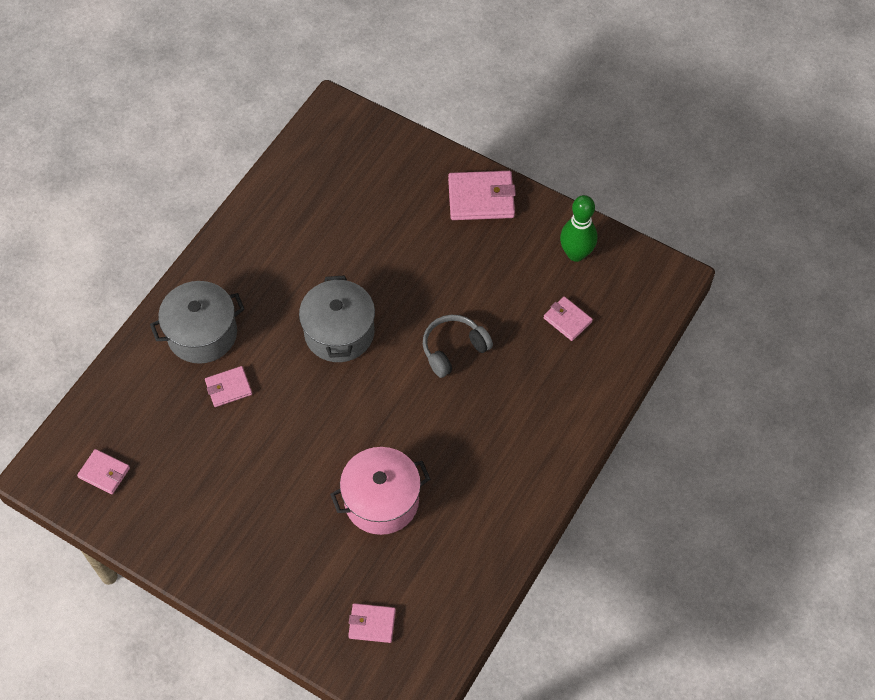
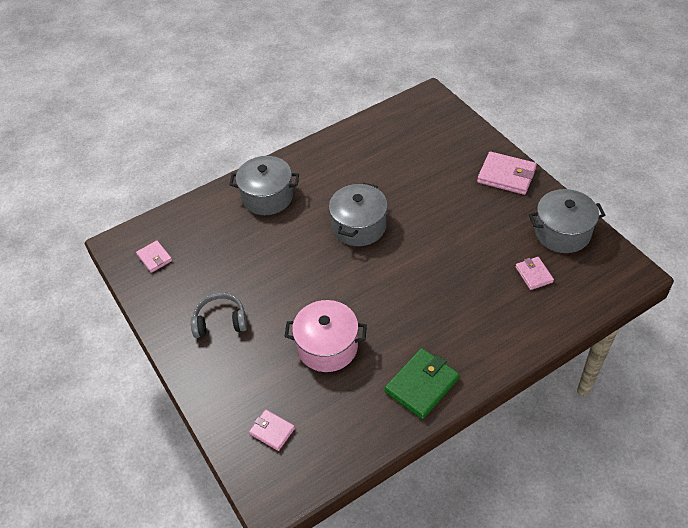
camera: 30 degrees right, 10 degrees down
pink wallet [205,366,252,407] -> none
grey headphones [423,315,493,378] -> grey headphones moved to [191,293,247,338]
green bowling pin [560,195,597,262] -> grey pot [529,189,605,253]
none -> green wallet [384,348,460,419]

